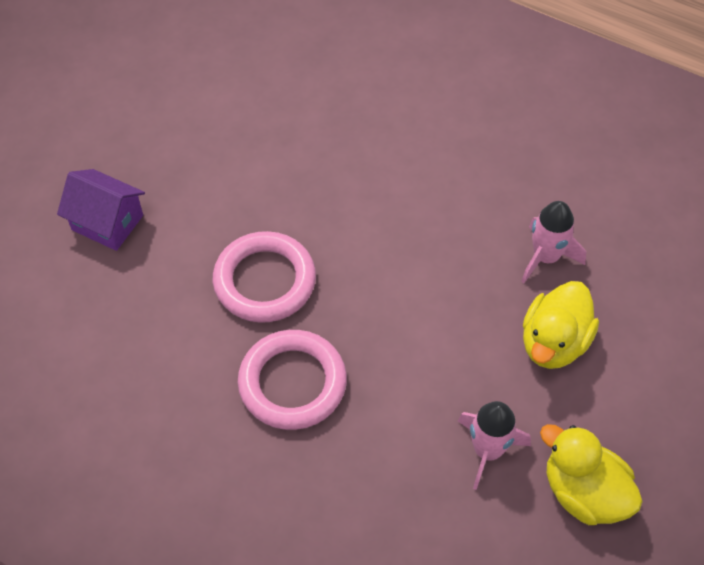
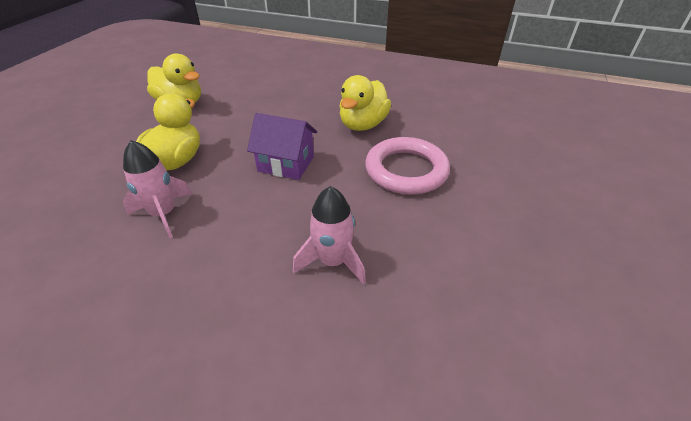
camera: 170 degrees right, 15 degrees down
purple house [57,169,145,251] -> purple house moved to [247,113,317,180]
pink ring [238,330,347,430] -> yellow duck [339,75,391,131]
pink rocket [458,401,531,490] -> pink rocket moved to [293,186,366,285]

